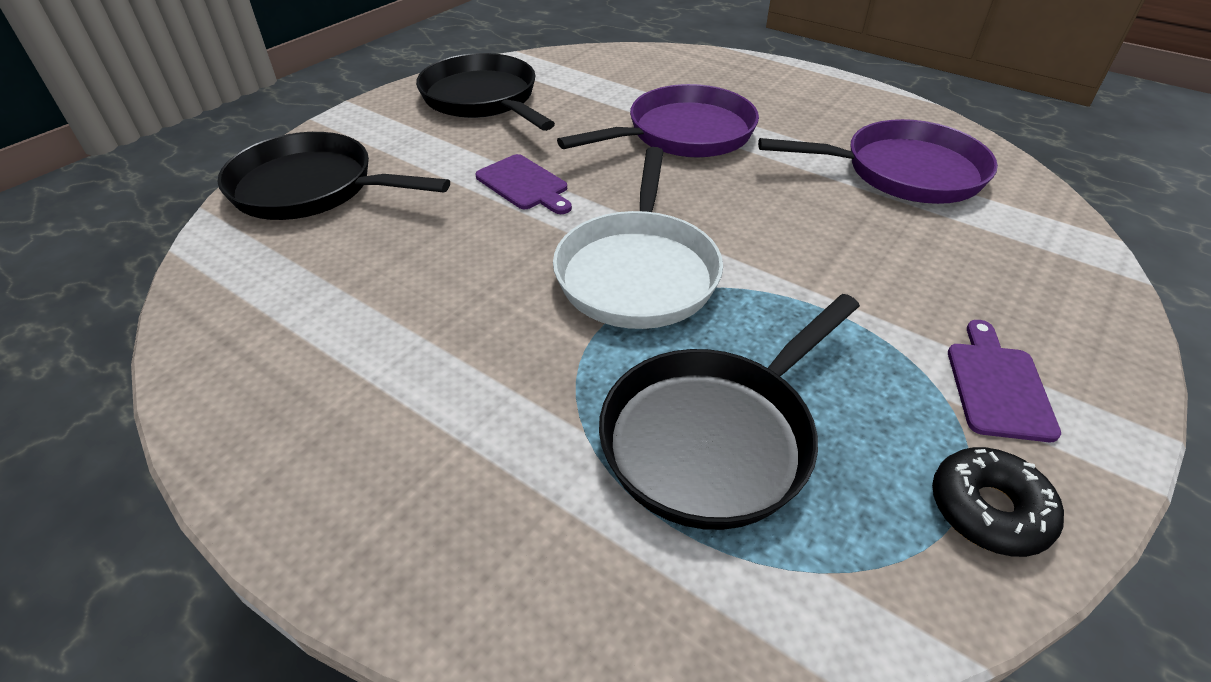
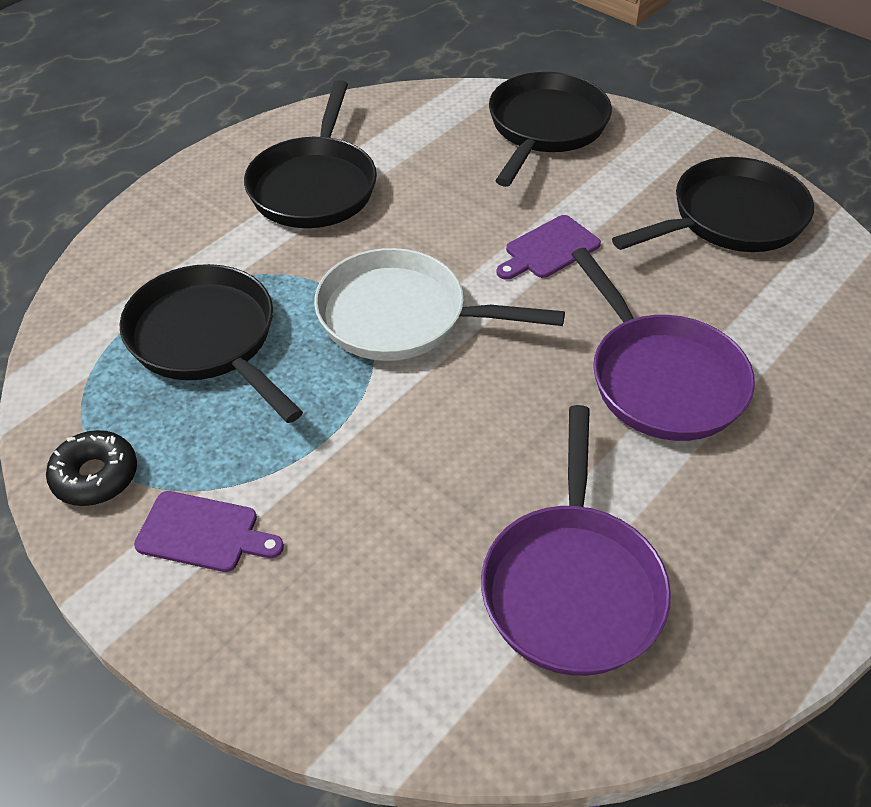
camera: 95 degrees right, 5 degrees up
none -> black pan [244,80,377,228]

